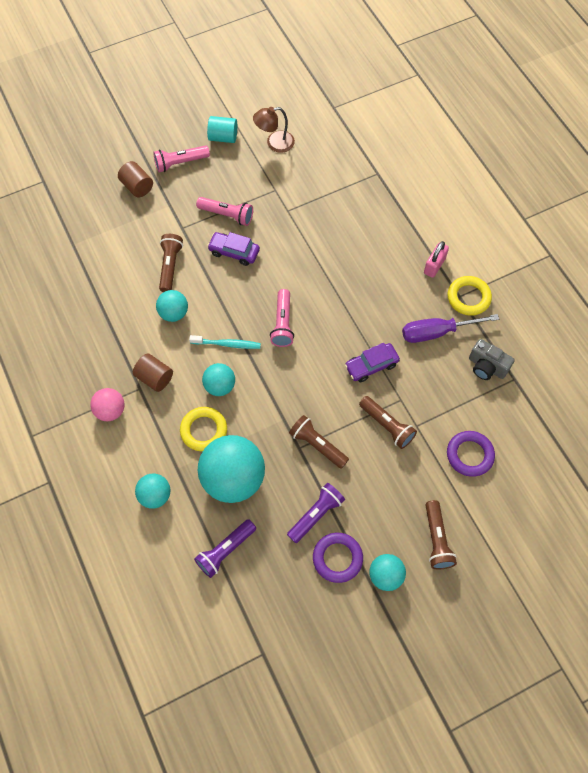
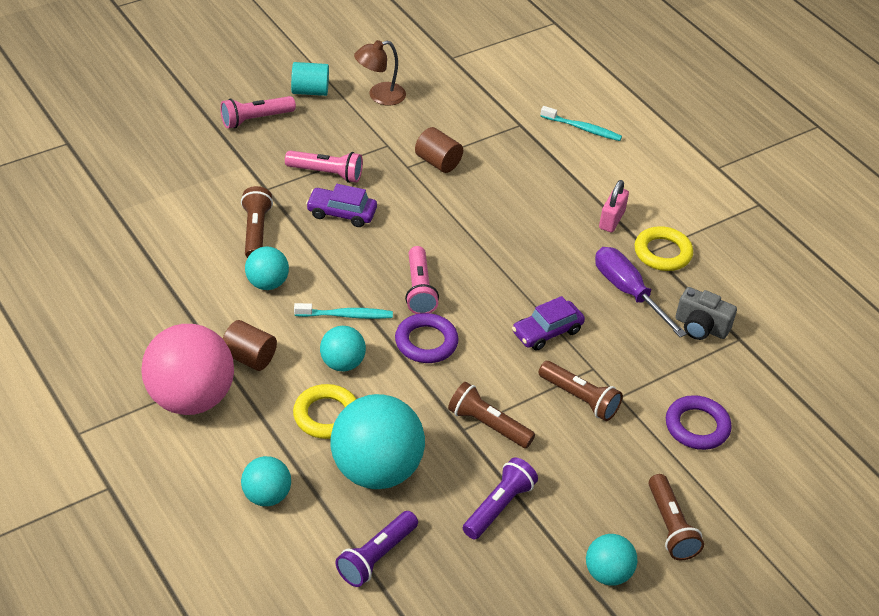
camera: 10 degrees left, 20 degrees down
pink ball [90,388,125,421] -> pink ball [141,324,234,415], size x1.91
brown cylinder [118,161,153,197] -> brown cylinder moved to [415,127,463,173]
purple ring [313,533,363,583] -> purple ring moved to [395,313,459,363]
purple screwdriver [402,314,499,343] -> purple screwdriver turned 75 degrees clockwise [595,247,687,337]
none -> turquoise toothbrush [541,106,622,141]

